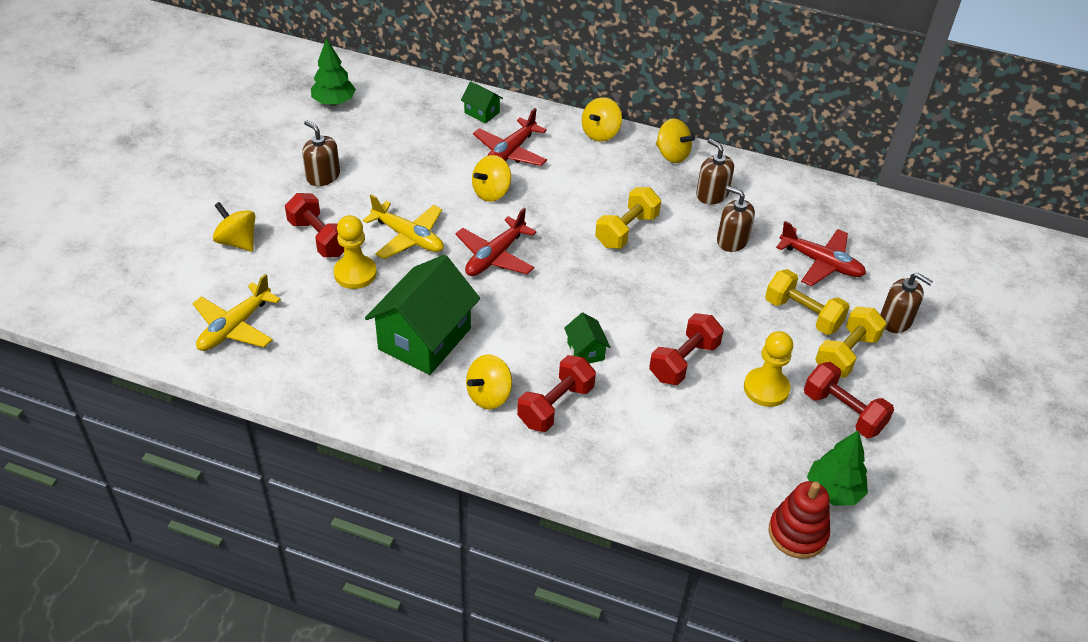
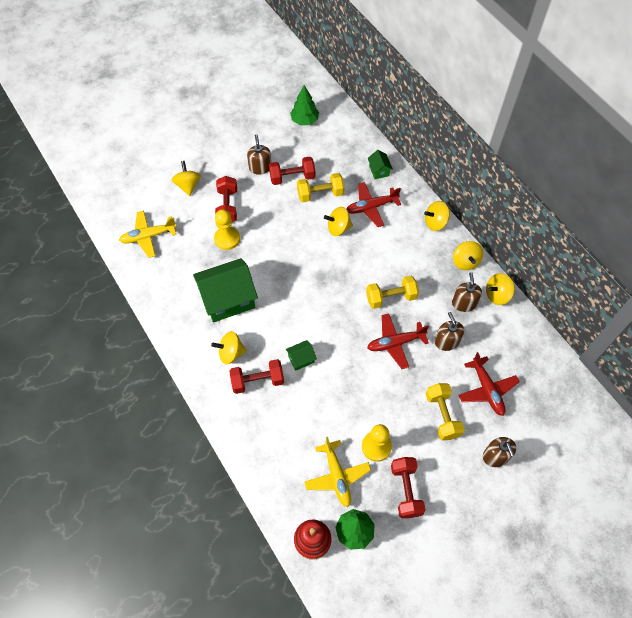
camera: 40 degrees right, 15 degrees up
yellow plane [363,194,444,259] -> yellow plane moved to [304,437,371,507]
red plane [455,208,537,276] -> red plane moved to [367,313,429,369]
green house [564,313,611,364] -> green house turned 45 degrees clockwise [286,340,317,371]
red dumbbell [649,313,724,385] -> red dumbbell moved to [269,157,315,185]
yellow dumbbell [815,306,887,378] -> yellow dumbbell moved to [297,173,344,202]
none -> yellow spinning top [486,273,515,305]

